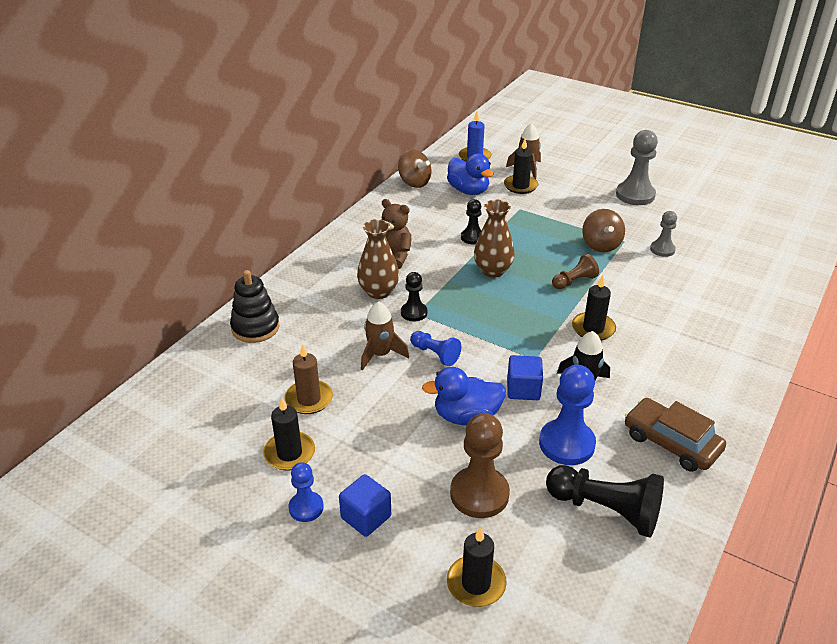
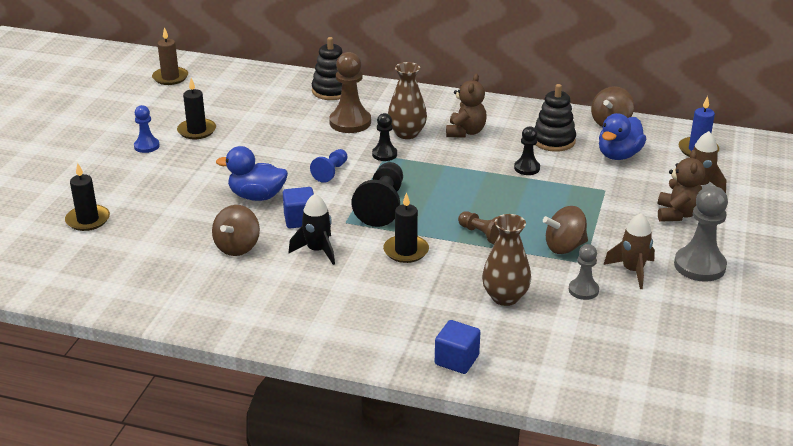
camera: 75 degrees right, 5 degrees down
brown candle [285,344,333,414] -> brown candle moved to [152,27,188,85]
blue cube [339,474,391,537] -> blue cube moved to [435,320,480,374]
brown rocket [361,301,409,371] -> brown rocket moved to [603,213,655,289]
blue duck [422,367,506,425] -> blue duck turned 60 degrees counterclockwise [216,146,288,201]
brown pawn [450,413,510,518] -> brown pawn moved to [329,52,371,133]
brown vase [474,200,515,278] -> brown vase moved to [482,214,531,306]
black candle [504,139,538,194] -> none
blue pawn [539,365,596,465] -> brown spinning top [212,205,260,256]
black pawn [546,465,664,537] -> black pawn moved to [352,162,403,227]
brown car [625,398,726,472] -> none
none -> black stacking toy [534,84,576,152]
none -> brown teddy bear [658,150,705,222]

